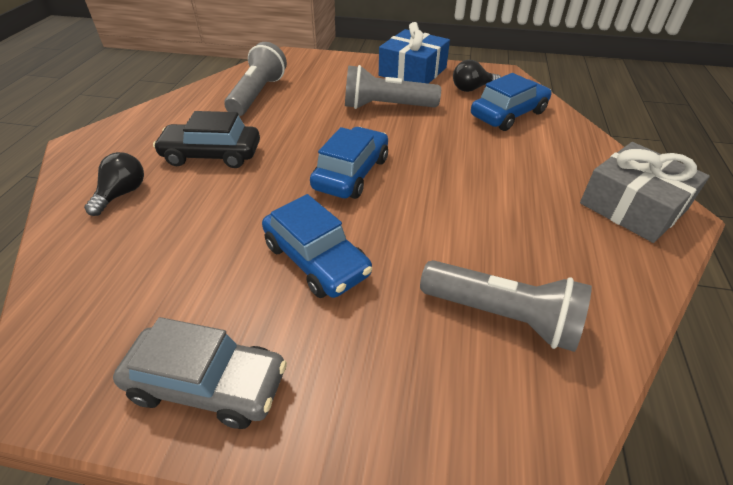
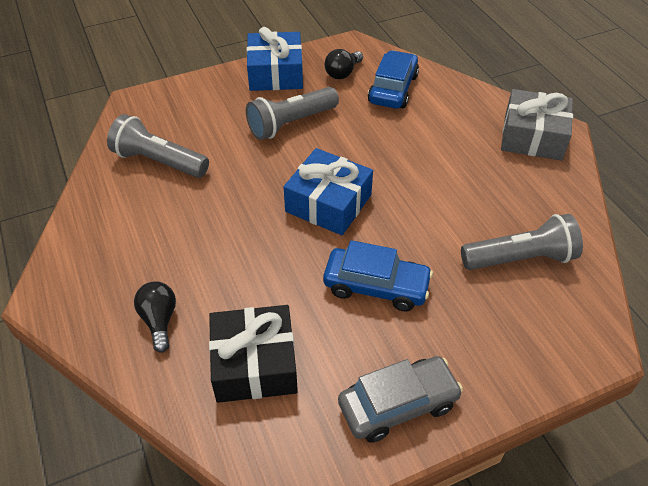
camera: 35 degrees left, 5 degrees up
black car [153,111,260,168] -> none
grey flashlight [224,42,287,116] -> grey flashlight turned 45 degrees counterclockwise [107,114,209,178]
blue car [310,127,388,199] -> blue gift [284,148,373,235]
none -> black gift [209,305,298,403]

